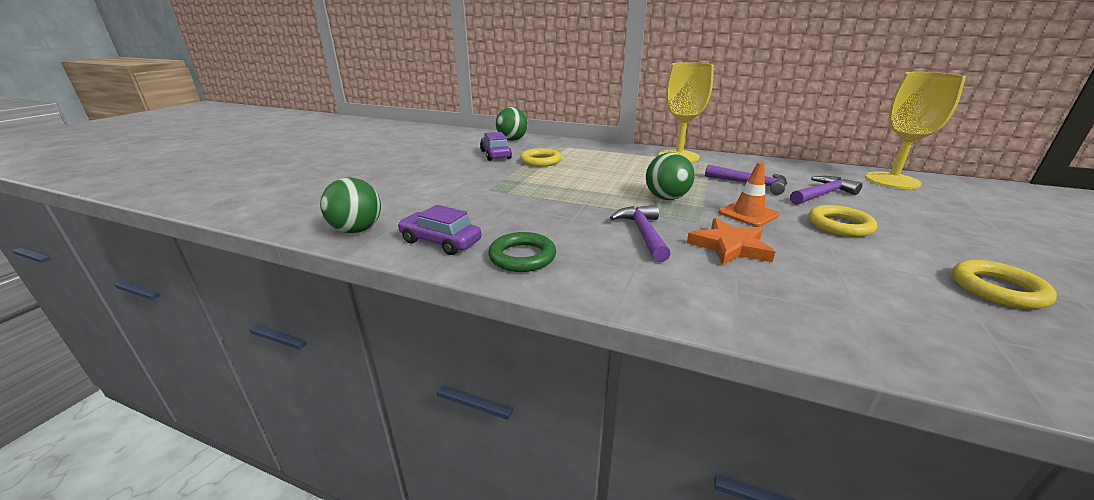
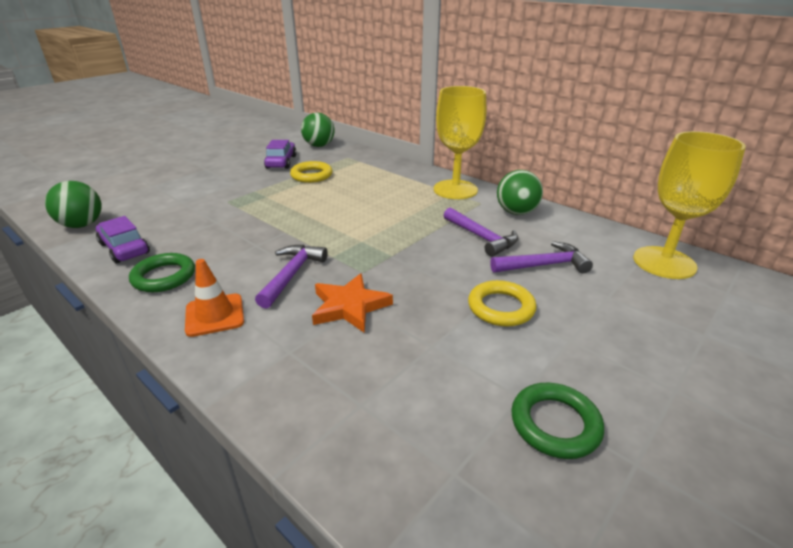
camera: 20 degrees right, 5 degrees up
green ball [646,152,695,200] -> green ball moved to [497,170,543,215]
orange traffic cone [719,162,779,227] -> orange traffic cone moved to [185,259,244,337]
yellow ring [952,260,1057,309] -> green ring [511,383,604,459]

